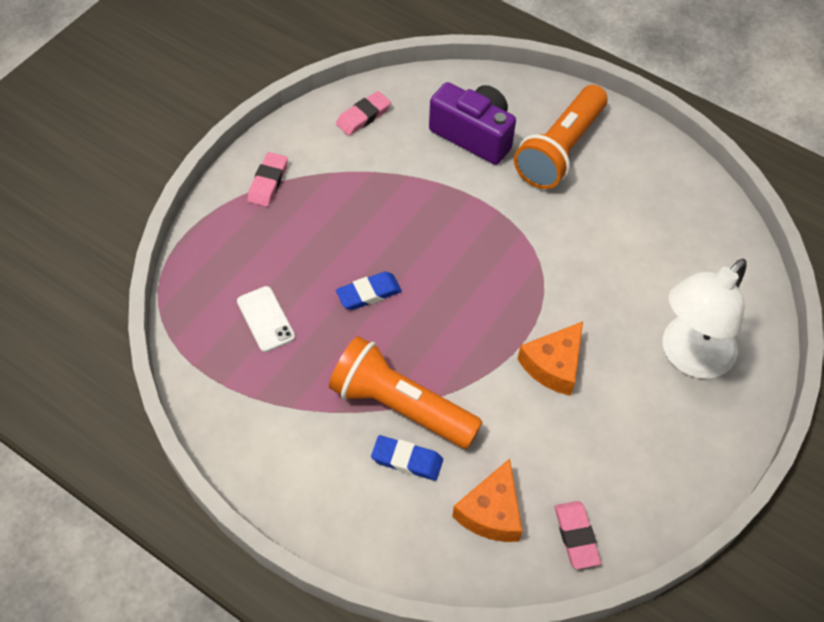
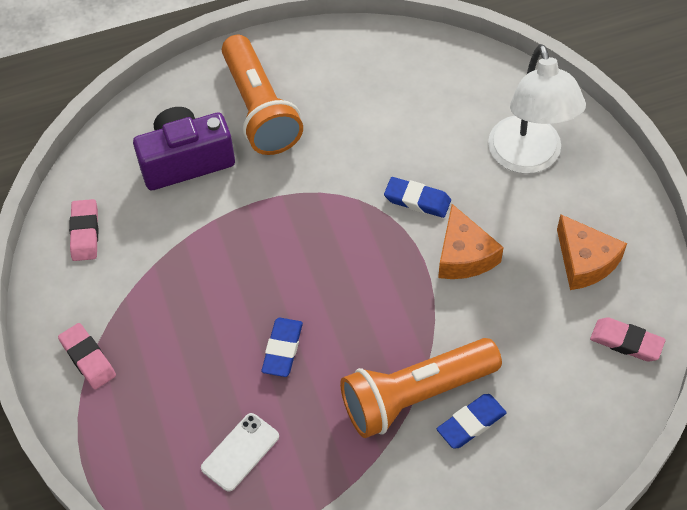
camera: 50 degrees left, 0 degrees up
white phone [237,286,295,352] -> white phone turned 60 degrees counterclockwise [201,413,279,492]
orange cheese [452,459,522,542] -> orange cheese moved to [557,214,627,290]
none -> blue eraser [384,177,451,218]

